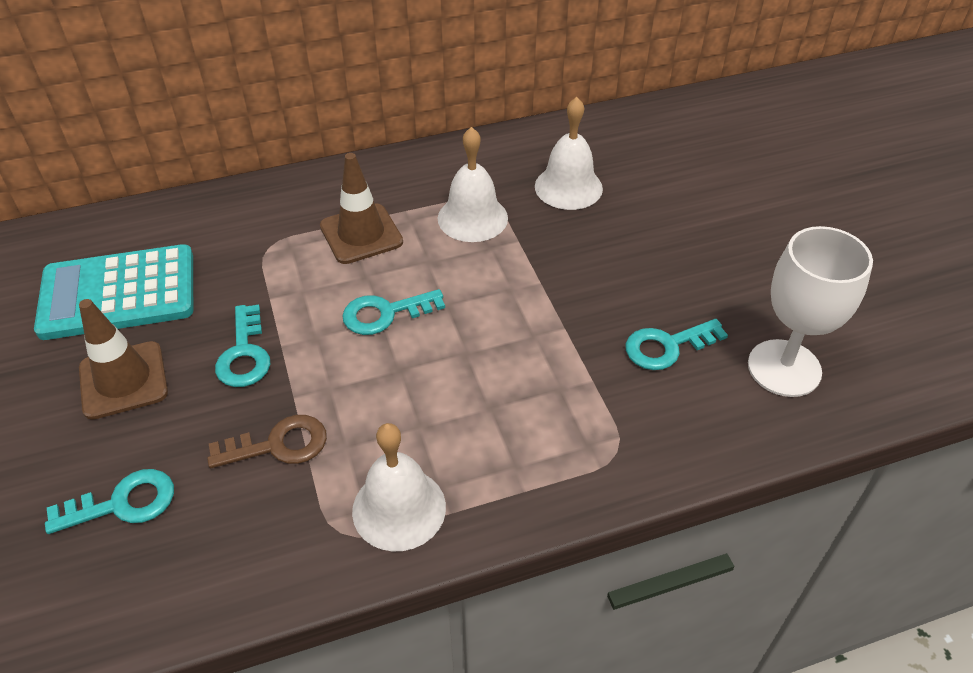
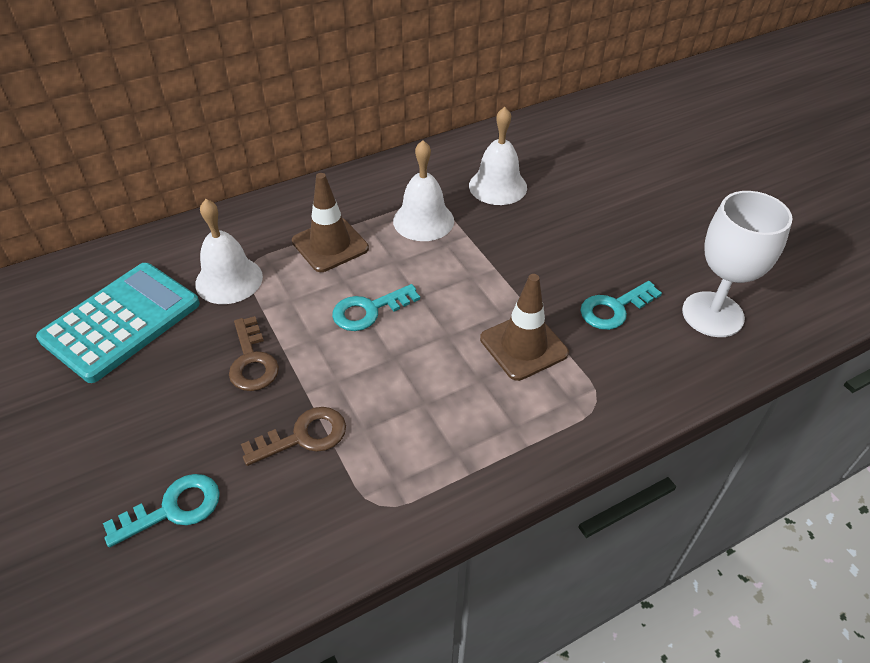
camera: 10 degrees left, 0 degrees up
turquoise calculator [34,244,193,340] -> turquoise calculator turned 150 degrees clockwise [36,263,200,383]
brown traffic cone [79,299,168,420] -> brown traffic cone moved to [480,274,569,381]
turquoise key [215,305,270,387] -> brown key [229,316,279,391]
white bell [352,423,446,552] -> white bell moved to [195,199,263,304]

